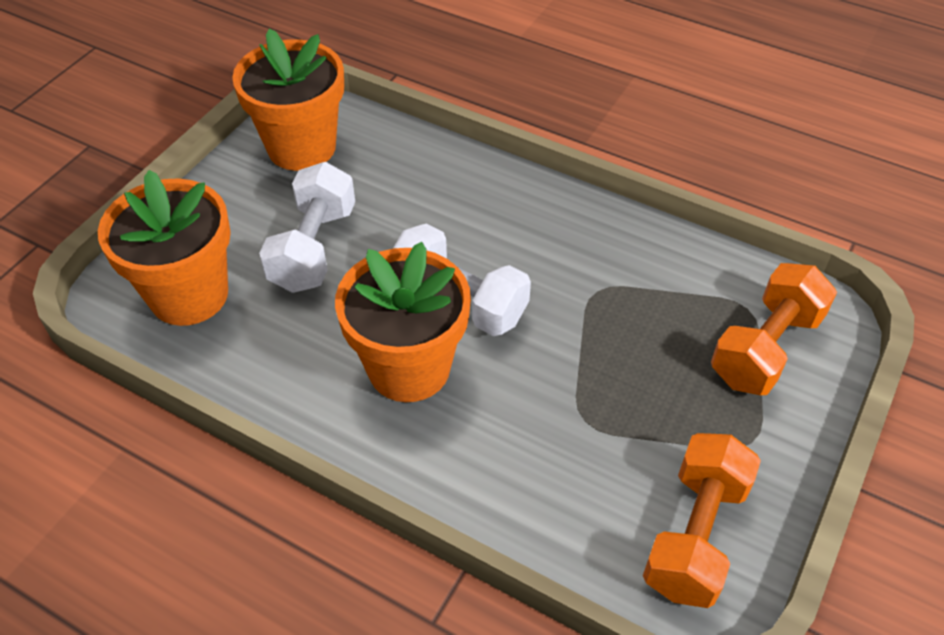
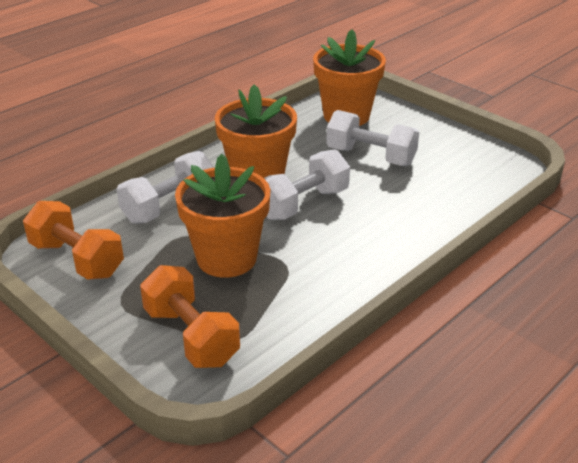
camera: 105 degrees right, 15 degrees down
orange flower pot [232,28,344,171] -> orange flower pot moved to [175,154,271,278]
none -> white dumbbell [117,151,215,224]

